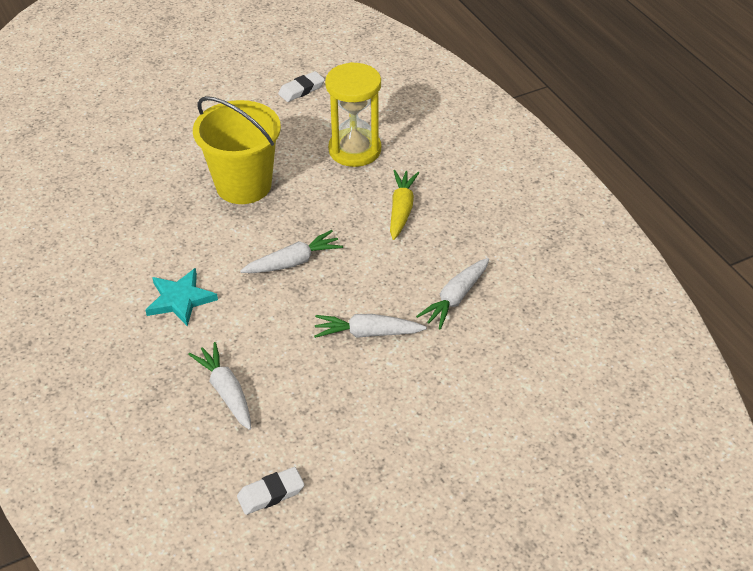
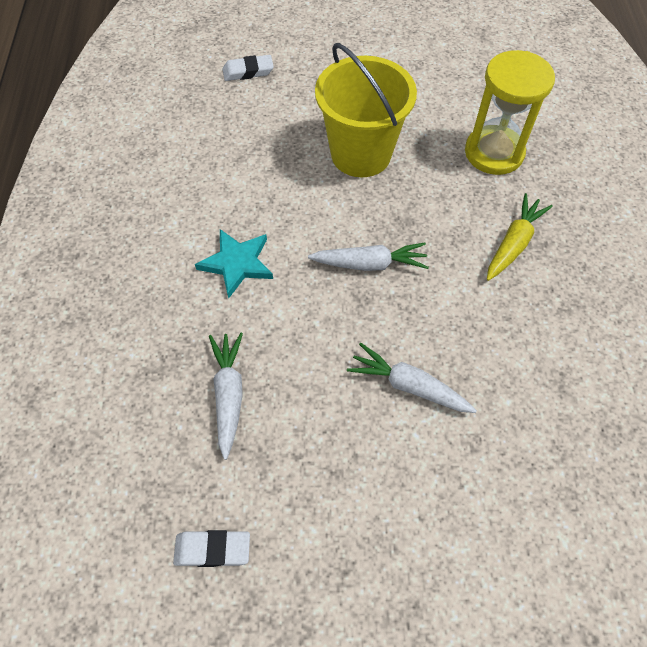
camera: 25 degrees right, 15 degrees up
white eraser [278,71,325,102] -> white eraser moved to [223,55,274,81]
white carrot [416,258,489,329] -> none

